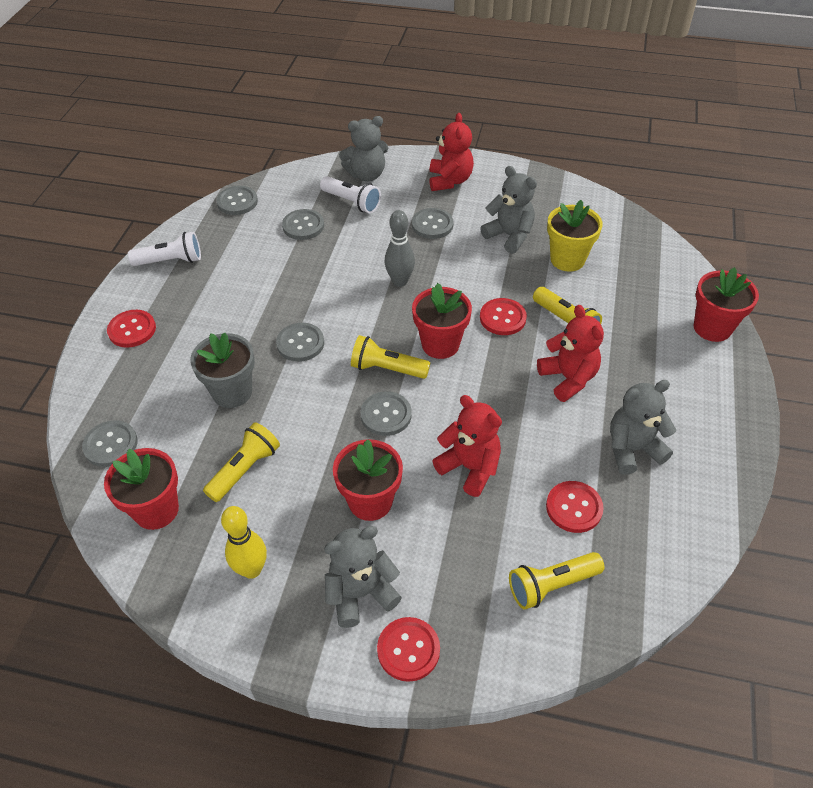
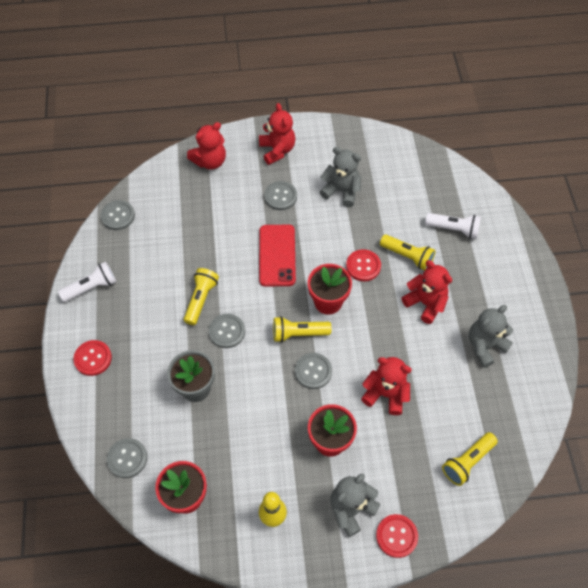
camera: 20 degrees left, 10 degrees up
yellow flashlight [203,422,280,502] -> yellow flashlight moved to [184,268,219,325]
grey button [282,209,324,240] -> none
white flashlight [320,176,381,213] -> white flashlight moved to [425,213,481,239]
grey teddy bear [339,116,389,181] -> red teddy bear [187,122,226,169]
grey bowling pin [385,210,415,287] -> red phone [259,225,296,287]
red button [546,481,604,533] -> none
yellow flower pot [547,200,603,272] -> none
red flower pot [693,267,759,342] -> none

